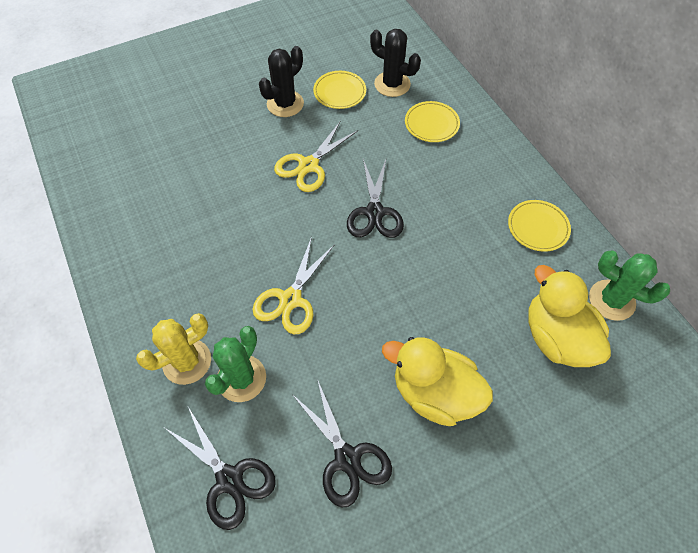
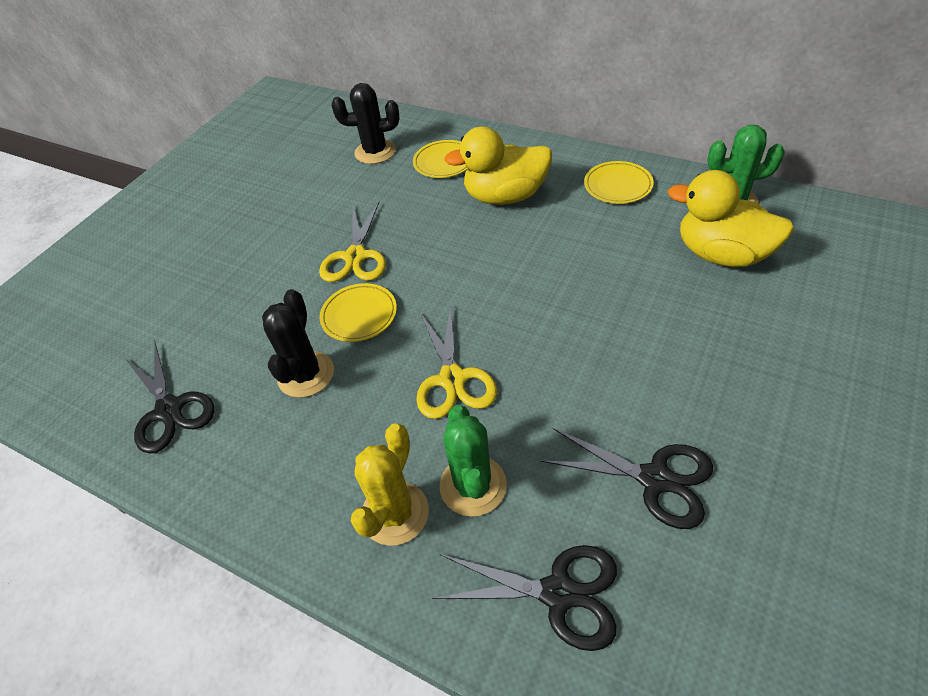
camera: 30 degrees left, 10 degrees down
black cactus [259,46,304,117] -> black cactus moved to [262,289,334,398]
yellow plate [313,71,366,109] -> yellow plate moved to [319,283,397,342]
black scissors [347,159,404,238] -> black scissors moved to [125,341,214,454]
yellow duck [382,337,493,426] -> yellow duck moved to [444,126,552,205]

